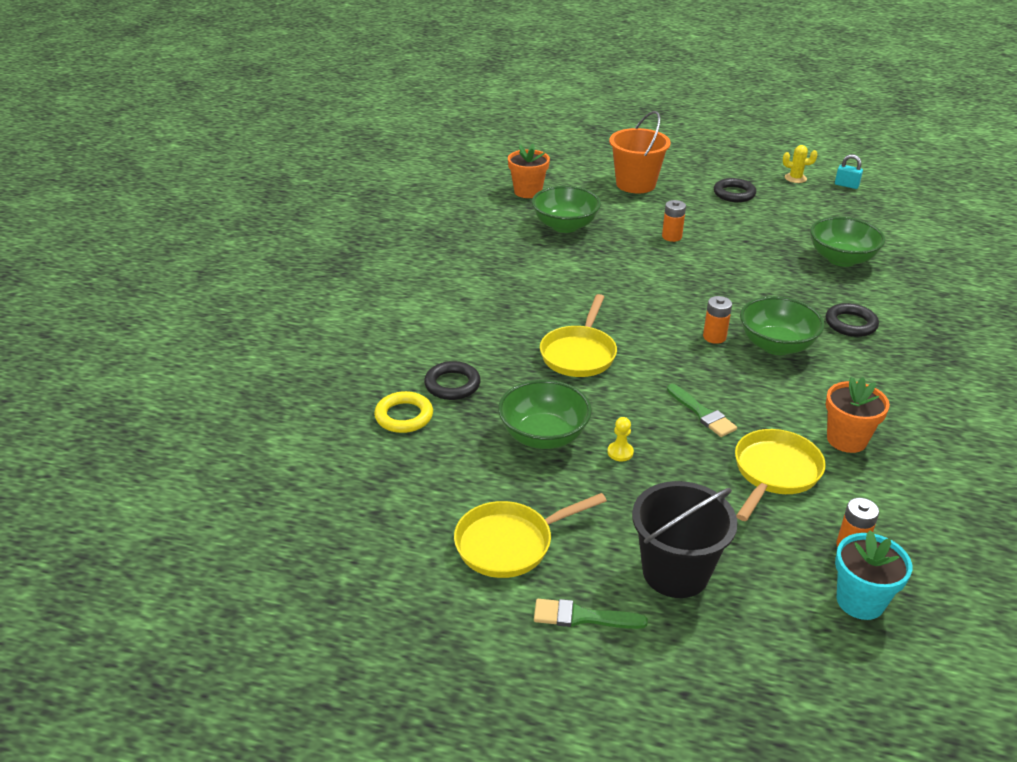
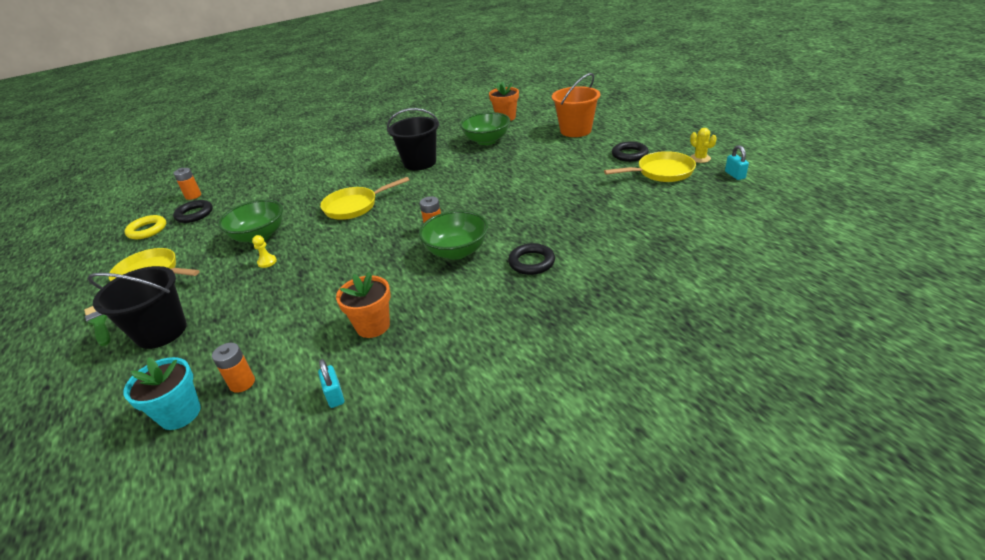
camera: 50 degrees right, 0 degrees up
yellow ring [374,391,433,433] -> yellow ring moved to [124,215,166,239]
black ring [424,361,481,400] -> black ring moved to [173,200,213,223]
orange battery [662,200,686,242] -> orange battery moved to [173,168,201,200]
green brush [667,384,737,437] -> none
yellow pan [735,429,826,521] -> yellow pan moved to [604,151,696,182]
green bowl [810,217,885,267] -> none
none -> turquoise padlock [318,359,344,408]
none -> black bucket [387,108,440,171]

